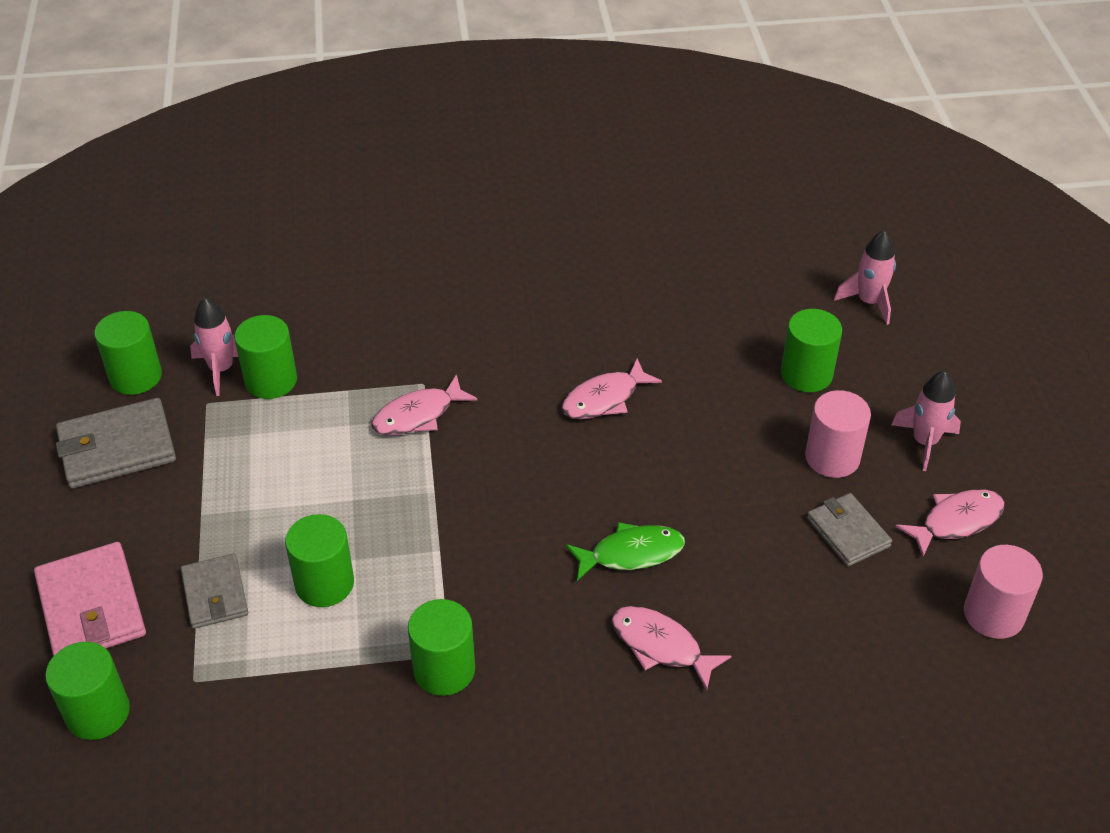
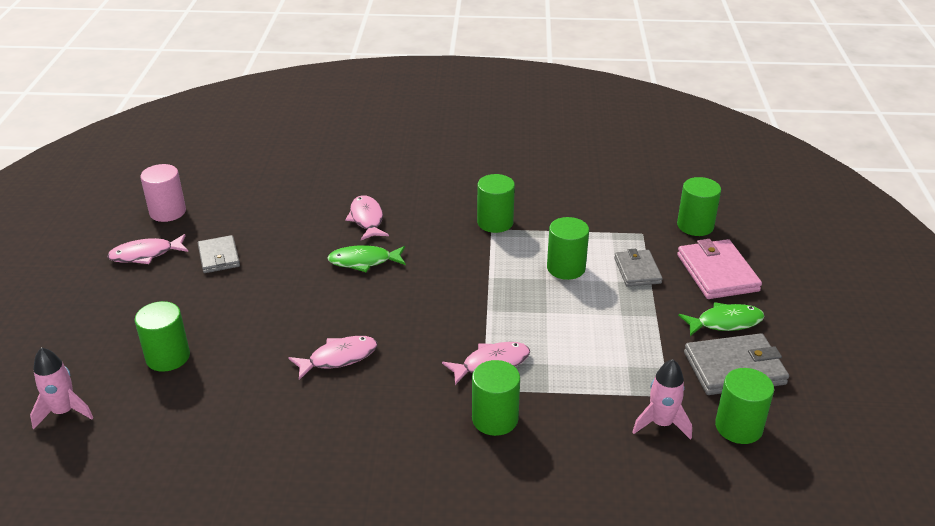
camera: 170 degrees left, 10 degrees down
green cylinder [234,315,297,399] -> green cylinder moved to [472,360,520,436]
pink fish [611,606,731,691] -> pink fish turned 150 degrees counterclockwise [345,195,389,240]
pink cylinder [805,390,871,478] -> none
pink rocket [891,371,961,471] -> none
none -> green fish [678,302,765,336]

